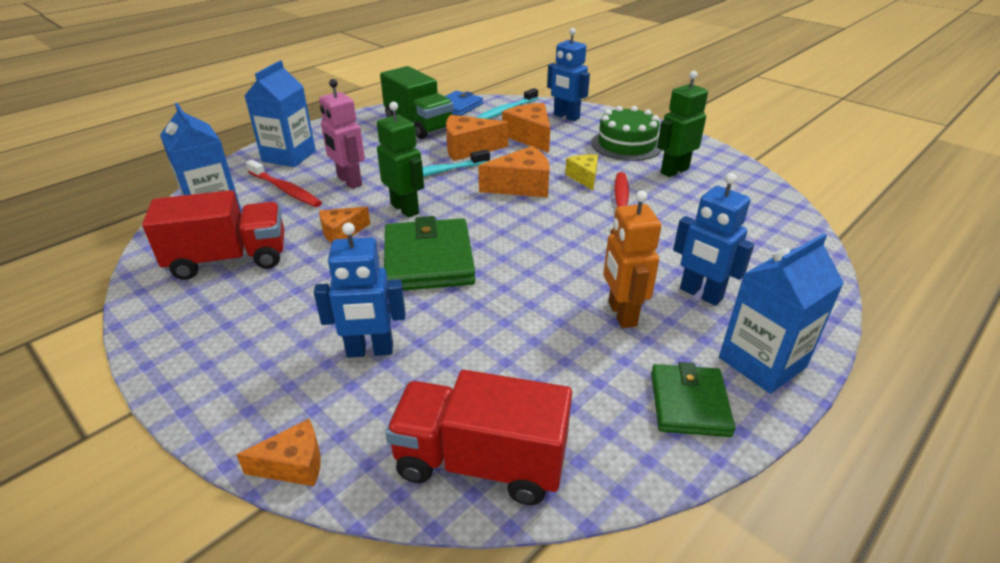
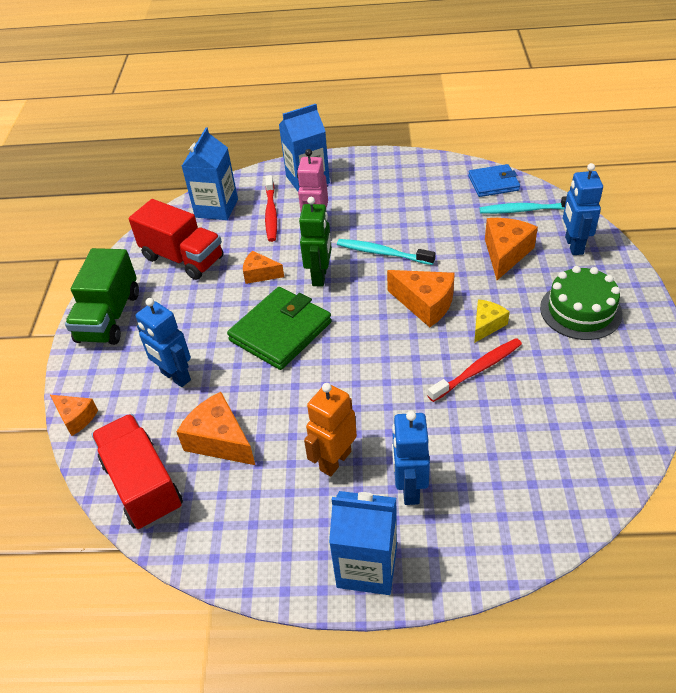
camera: 50 degrees right, 10 degrees up
green truck [380,66,454,139] -> green truck moved to [65,248,139,345]
orange cheese [446,115,508,161] -> orange cheese moved to [177,392,255,465]
green wallet [651,362,736,437] -> none
green robot [657,71,708,177] -> none

